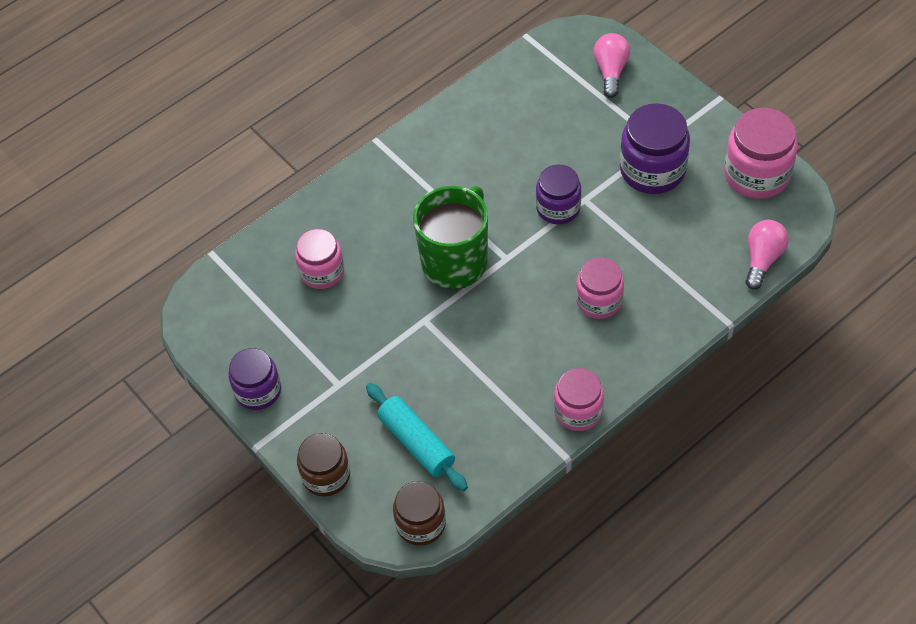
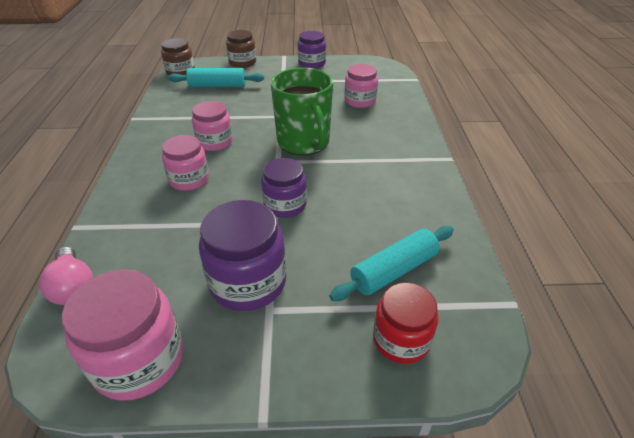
camera: 125 degrees right, 15 degrees down
pink jar [554,368,604,431] -> pink jar moved to [192,101,233,151]
pink light bulb [593,33,630,98] -> red jar [373,283,438,364]
none -> turquoise rolling pin [329,226,454,301]

